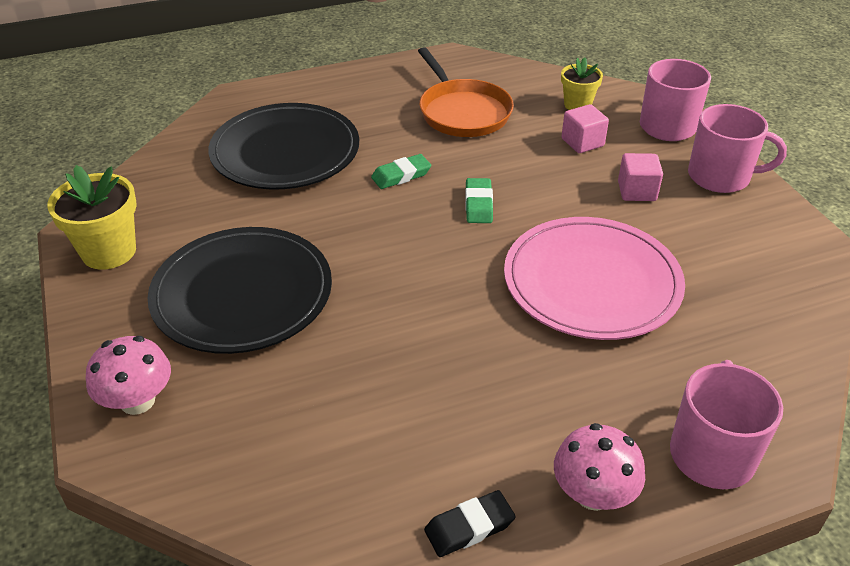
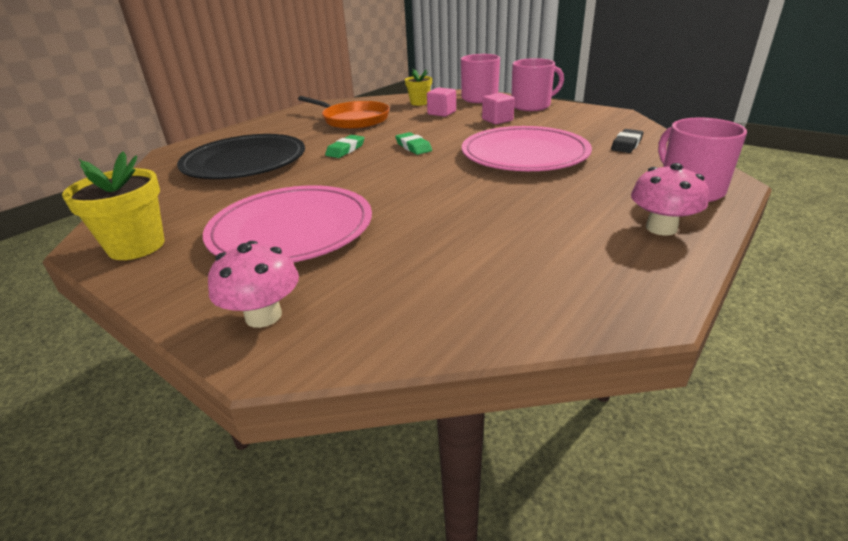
camera: 30 degrees left, 10 degrees down
black plate [148,227,332,354] -> pink plate [203,185,372,262]
black eraser [424,490,516,557] -> black eraser moved to [611,129,643,153]

